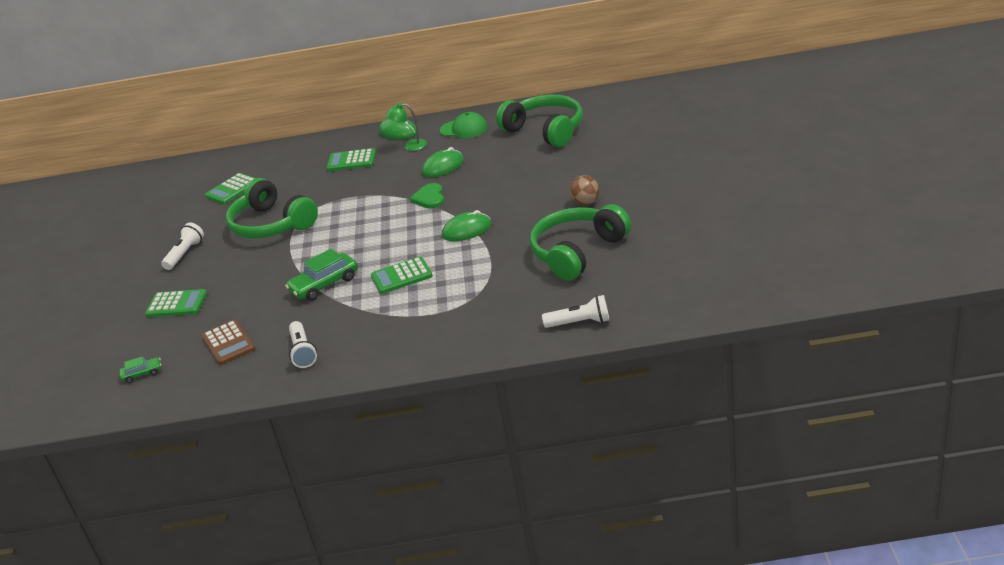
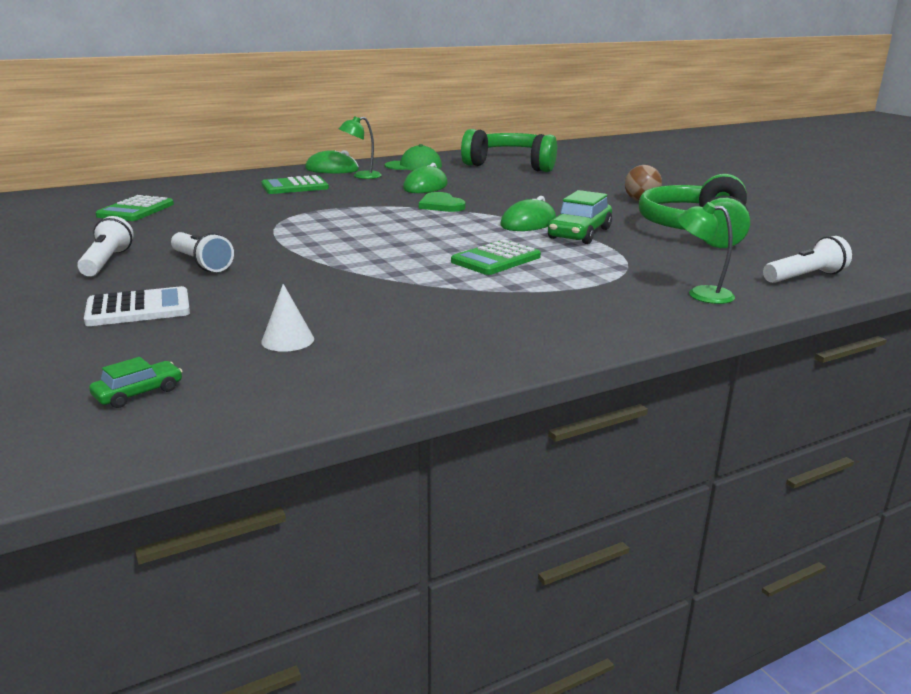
camera: 30 degrees left, 10 degrees down
green calculator [145,289,207,317] -> white calculator [84,286,190,326]
brown calculator [202,320,255,365] -> white cone [261,284,314,352]
green headphones [226,178,318,239] -> none
green car [285,249,358,301] -> green car moved to [548,190,612,244]
white flashlight [289,321,317,368] -> white flashlight moved to [171,232,234,272]
none -> green lamp [677,202,735,304]

